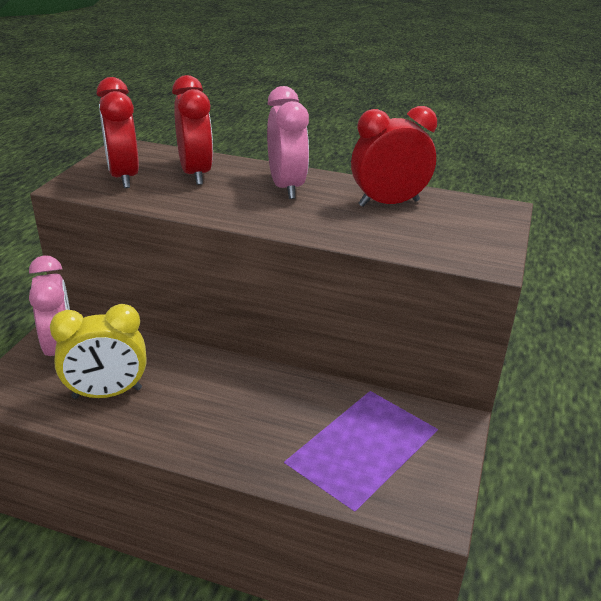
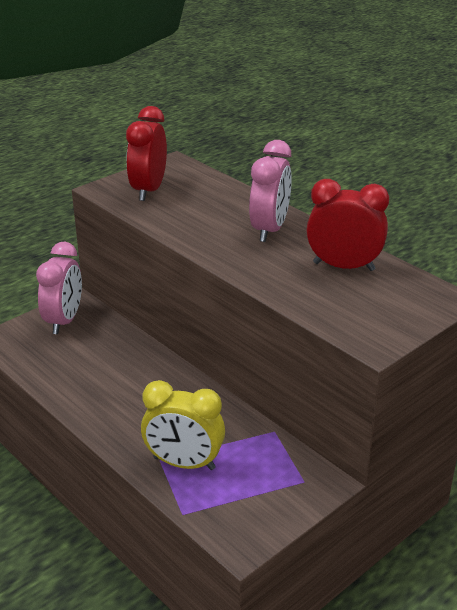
camera: 30 degrees right, 0 degrees up
yellow clock [50,304,146,399] -> yellow clock moved to [141,380,225,470]
red clock [172,75,213,185] -> none

